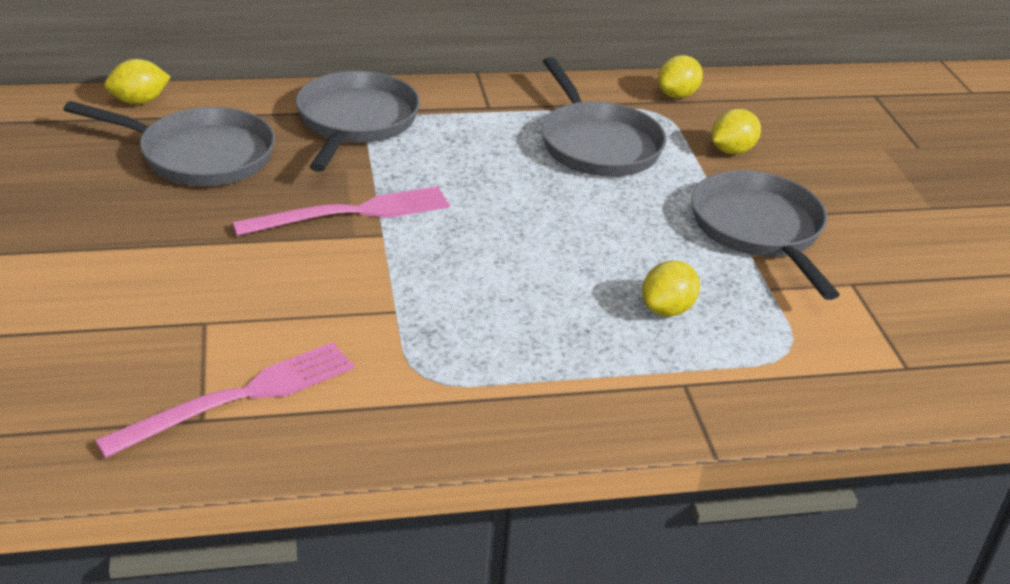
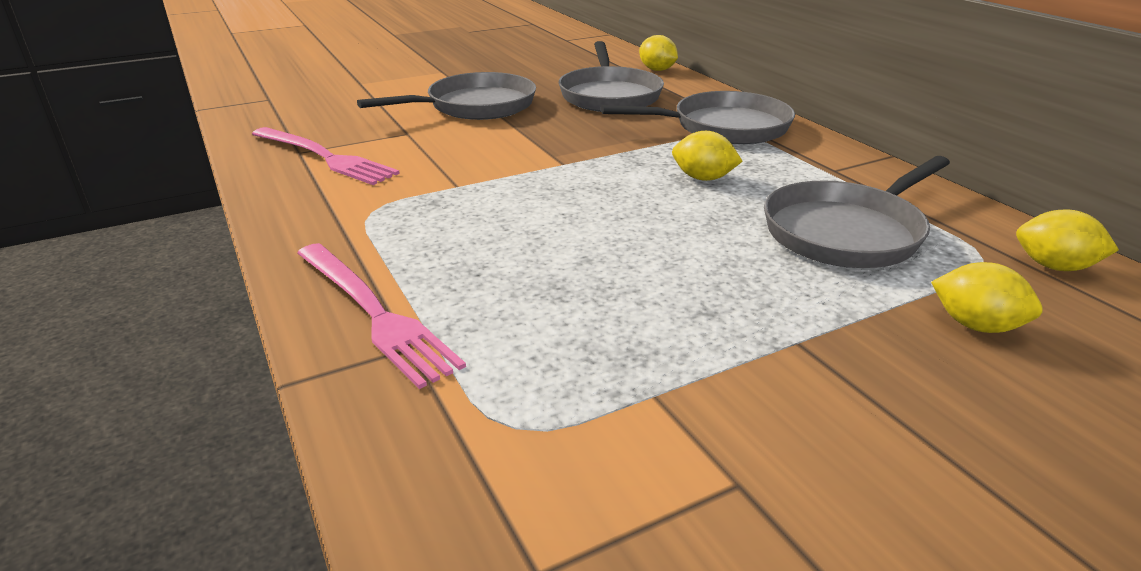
camera: 75 degrees right, 5 degrees down
pink fork [232,186,450,236] -> pink fork moved to [297,243,466,389]
yellow lemon [642,261,700,317] -> yellow lemon moved to [672,131,742,181]
grey pan [691,170,840,300] -> grey pan moved to [357,72,536,120]

